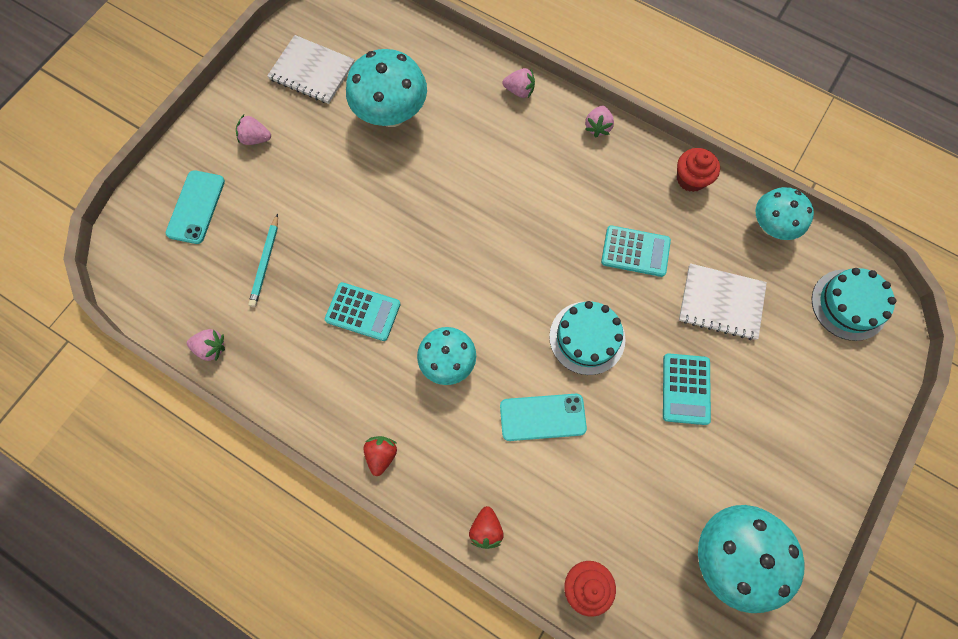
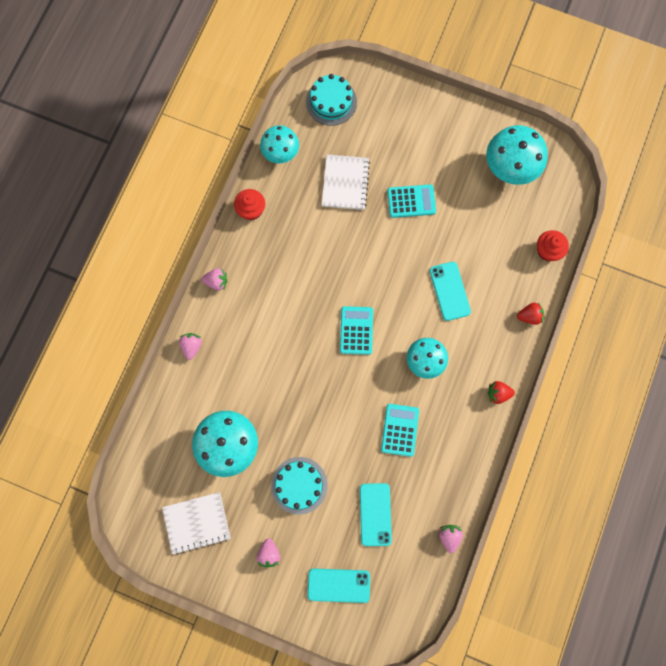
camera: 100 degrees left, 5 degrees up
turquoise pencil [249,214,278,307] -> turquoise phone [360,483,392,546]
white notebook [267,35,355,104] -> white notebook turned 60 degrees clockwise [162,492,231,555]
turquoise cake [549,301,626,375] -> turquoise cake moved to [271,457,328,515]
turquoise calculator [601,225,671,277] -> turquoise calculator moved to [340,306,373,355]

